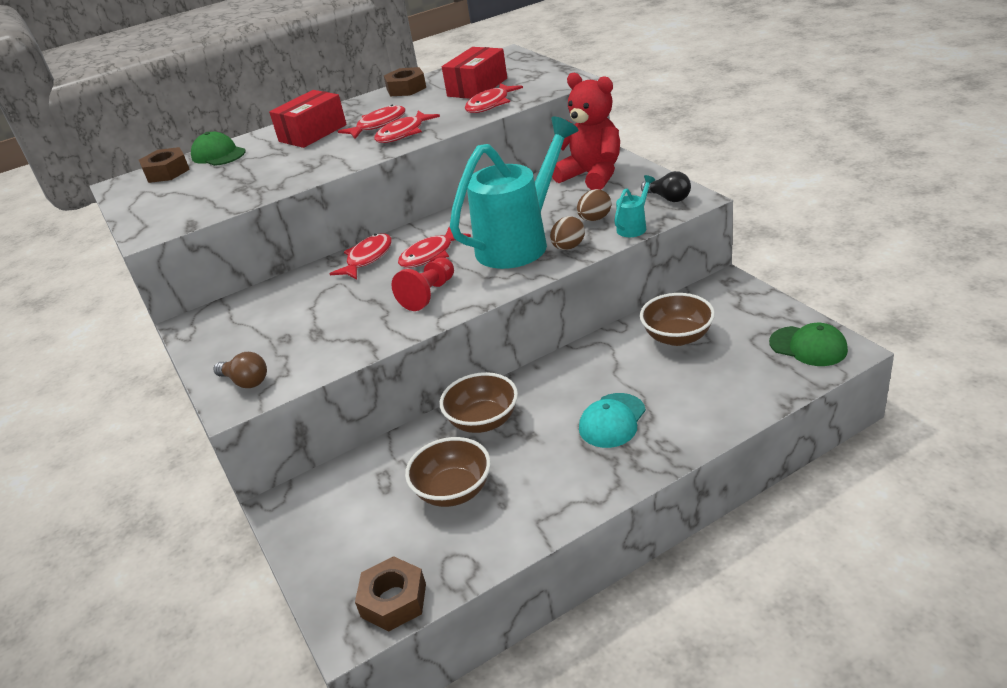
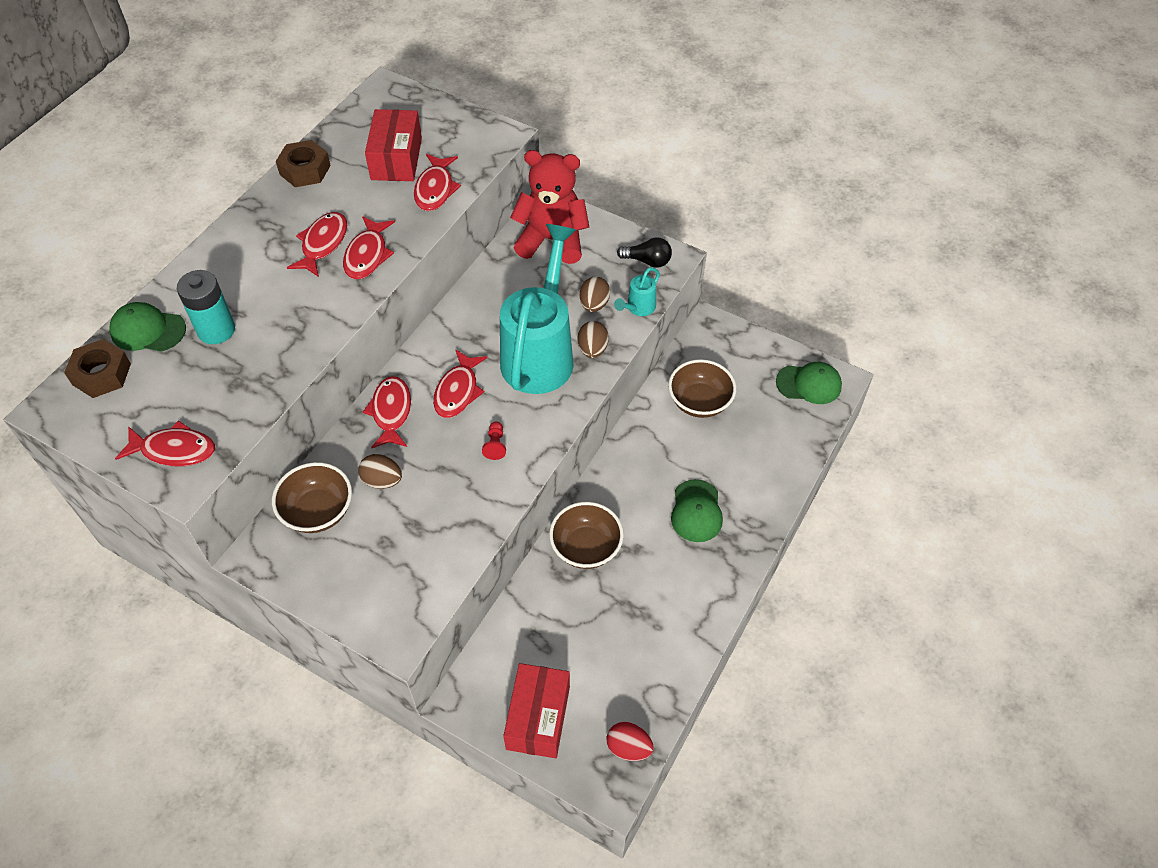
camera: 35 degrees left, 20 degrees up
brown light bulb [214,352,267,388] -> none
red box [269,90,347,148] -> red box moved to [503,663,570,758]
brown nut [355,556,426,631] -> red egg [607,722,654,761]
red pawn [392,257,454,311] -> red pawn [482,422,506,460], size x0.56
brown bowl [405,437,491,507] -> brown bowl moved to [272,462,352,533]
turquoise cap [579,393,646,448] -> green cap [671,479,723,542]
turquoise watering can [614,175,656,237] -> turquoise watering can turned 150 degrees counterclockwise [614,267,660,316]
none -> red fish [115,420,215,466]
none -> turquoise battery [177,270,235,344]
none -> brown egg [358,454,402,489]

